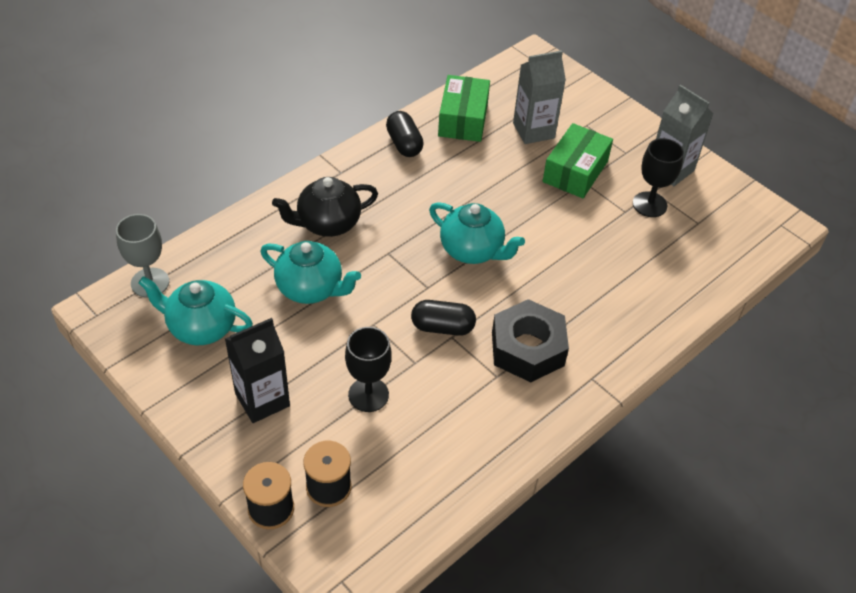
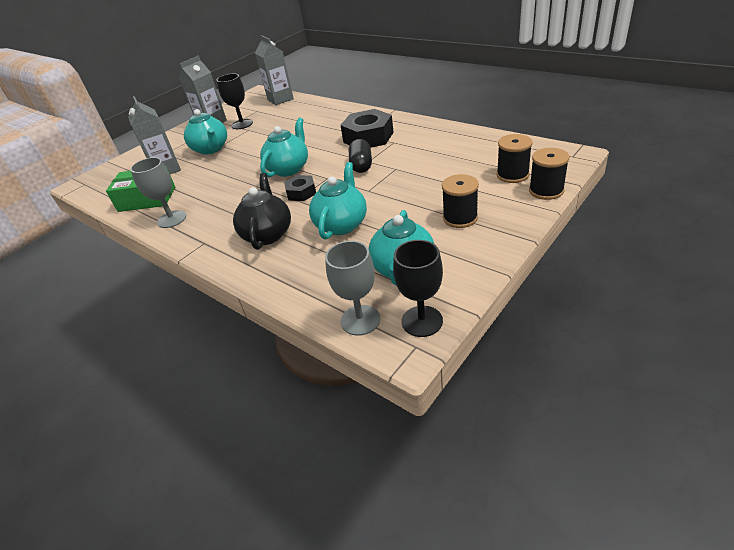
camera: 90 degrees left, 10 degrees down
black carton [225,318,290,423] -> black spool [442,174,479,228]
black teapot [272,177,378,237] -> black teapot turned 150 degrees counterclockwise [233,173,291,250]
black goblet [345,327,392,412] -> black goblet moved to [393,240,443,337]
black capsule [386,111,424,157] -> grey goblet [130,157,186,228]
green box [543,123,613,198] -> turquoise teapot [184,109,227,155]
none -> grey carton [255,35,294,105]
none -> black nut [284,175,316,201]

